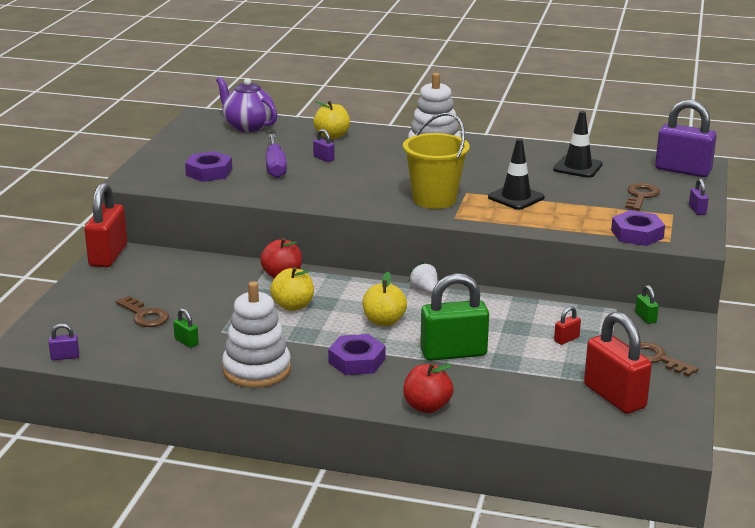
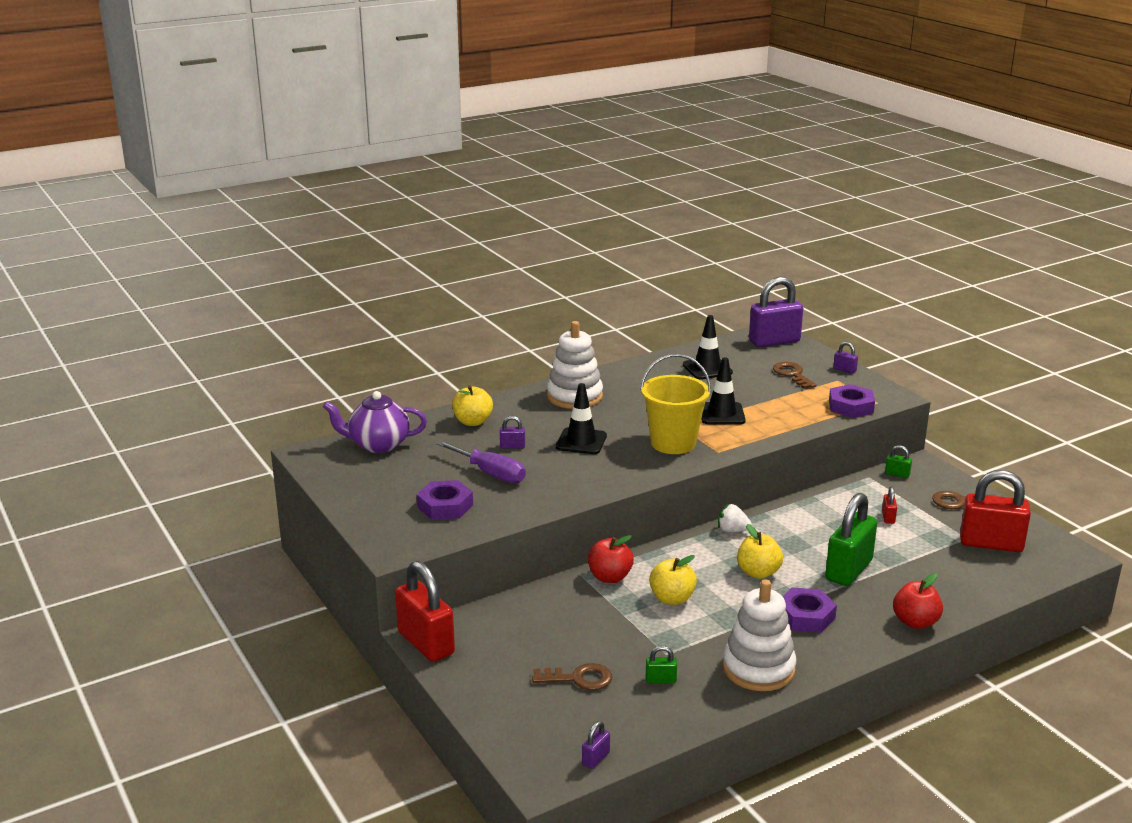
camera: 45 degrees left, 0 degrees up
none -> black traffic cone [556,383,607,454]

